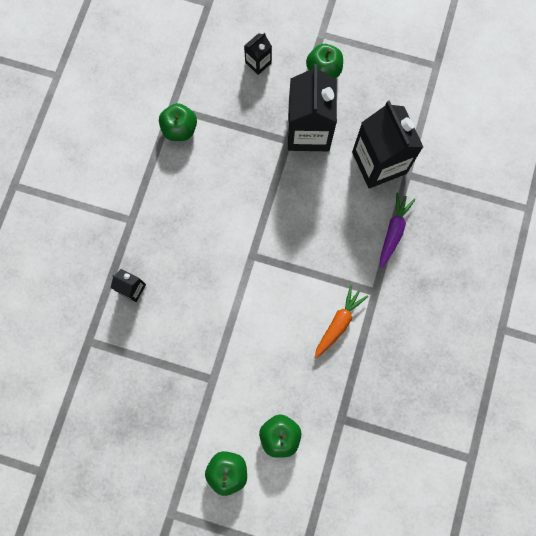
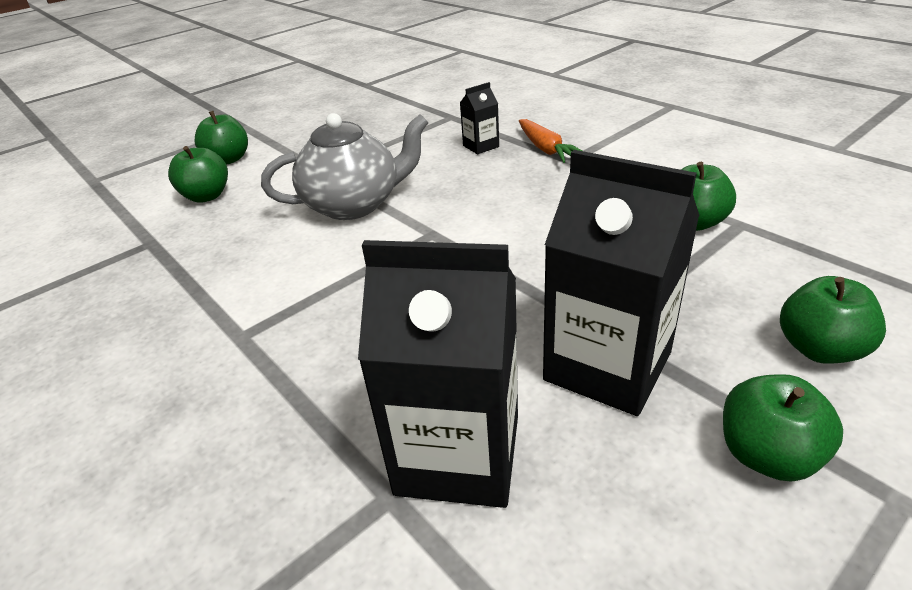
camera: 125 degrees right, 40 degrees down
black carton [244,33,272,75] -> green apple [780,276,886,364]
orange carrot [314,285,368,359] -> orange carrot moved to [519,119,582,163]
purple carrot [380,193,416,268] -> none
none -> grey teapot [261,113,428,220]

